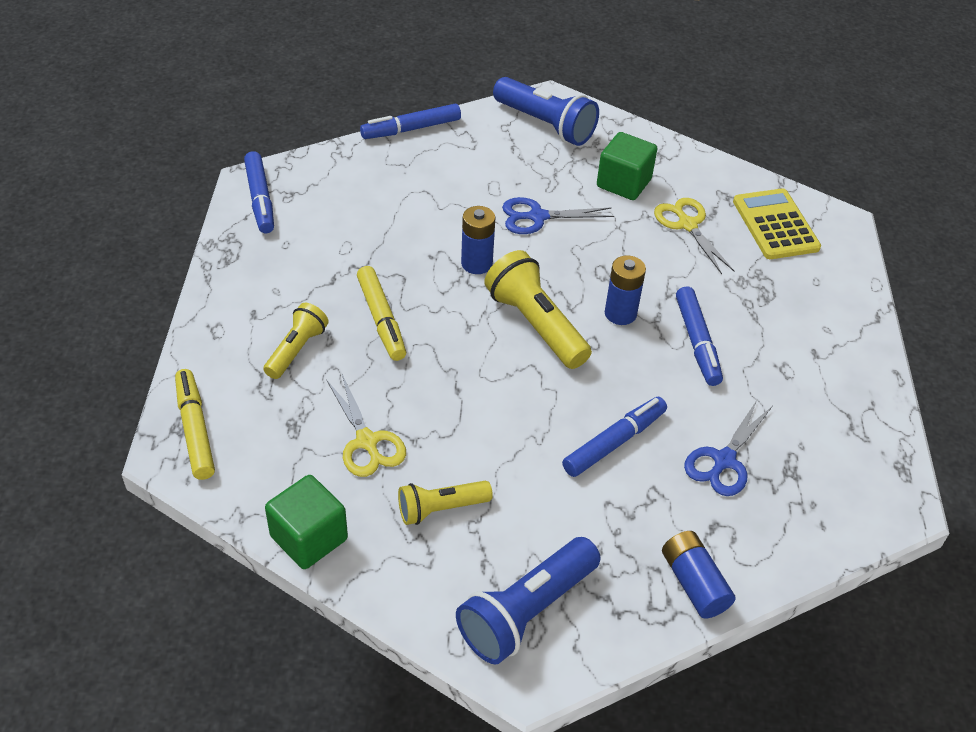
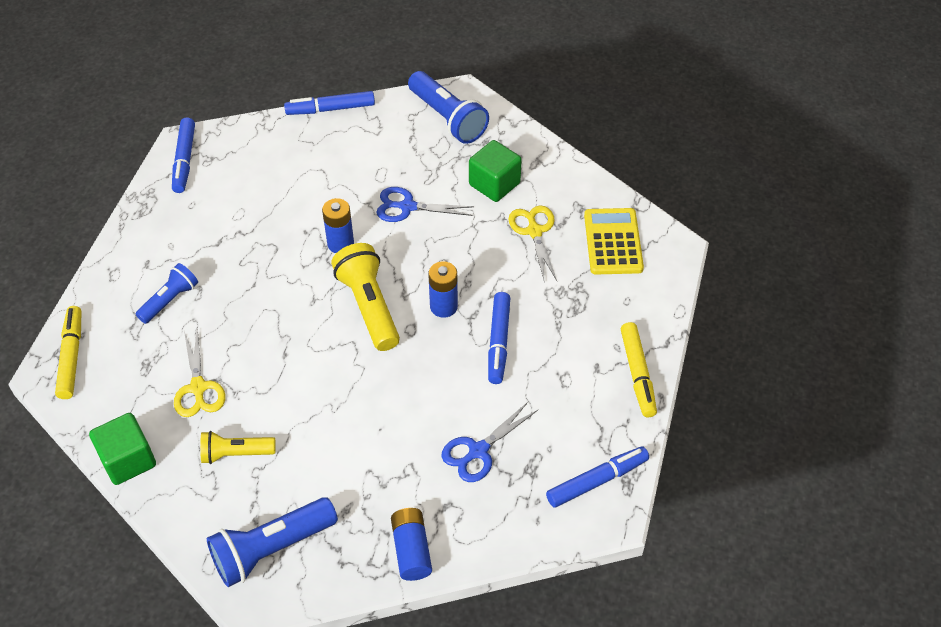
camera: 15 degrees right, 5 degrees up
yellow flashlight [263,303,329,379] -> blue flashlight [135,263,198,324]
yellow marker [357,266,406,361] -> yellow marker moved to [621,322,657,417]
blue marker [562,397,667,477] -> blue marker moved to [546,446,649,508]

